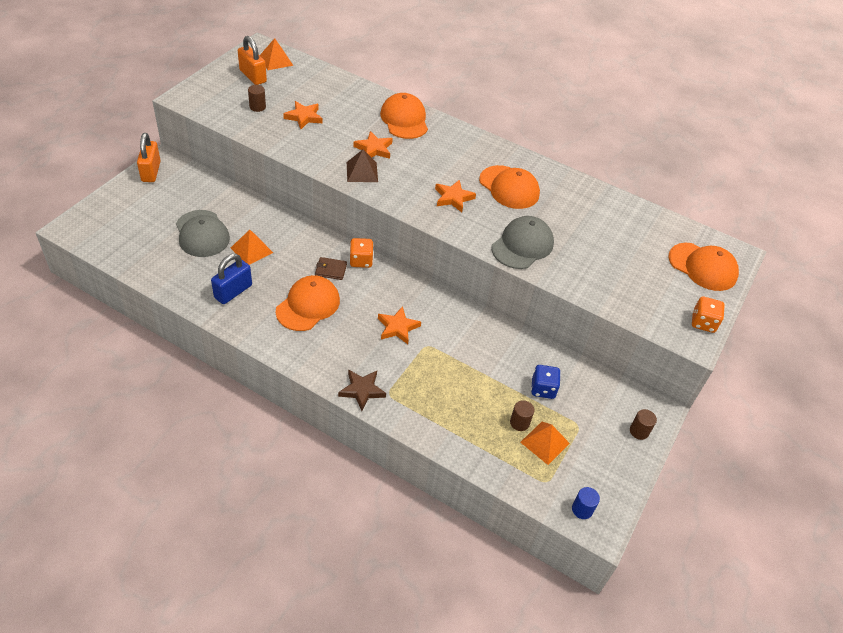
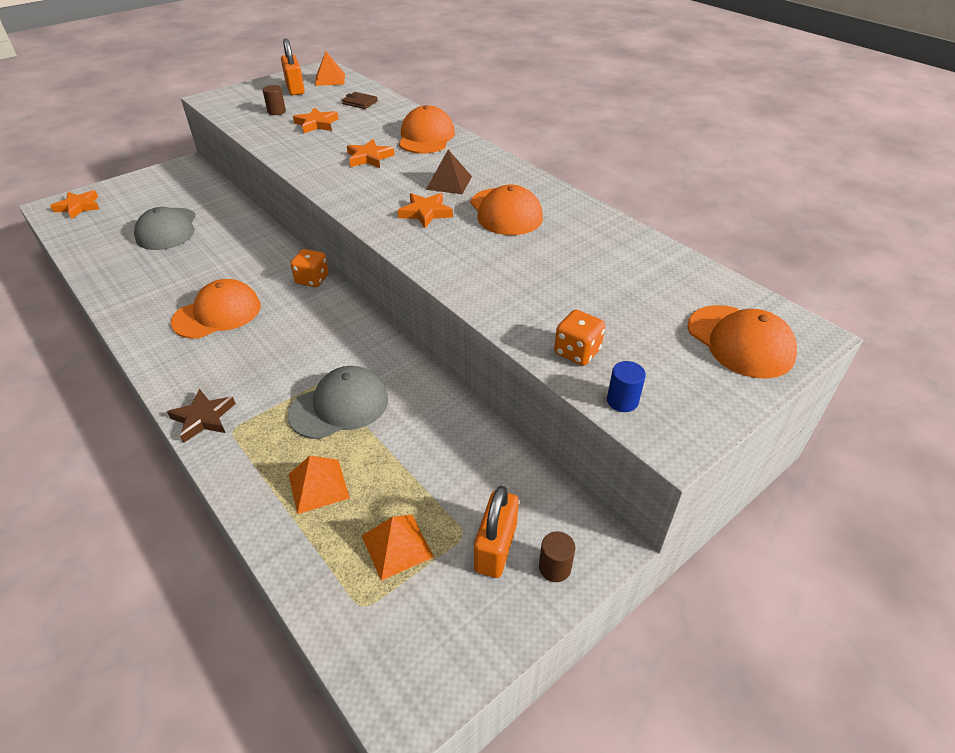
camera: 25 degrees right, 5 degrees down
orange padlock [137,133,161,182] -> orange padlock moved to [474,486,519,578]
blue padlock [211,254,252,304] -> none
orange pyramid [231,230,273,265] -> orange pyramid moved to [288,456,350,514]
brown wallet [315,257,347,280] -> brown wallet moved to [342,92,378,109]
brown pyramid [347,149,378,182] -> brown pyramid moved to [426,150,472,194]
orange star [378,306,421,344] -> orange star moved to [50,190,99,219]
grey cap [492,216,554,269] -> grey cap moved to [287,366,388,439]
brown cylinder [510,400,534,431] -> none
blue dice [531,365,561,399] -> none
blue cylinder [572,487,600,519] -> blue cylinder moved to [607,361,646,412]
orange dice [692,296,725,333] -> orange dice moved to [554,310,605,366]

